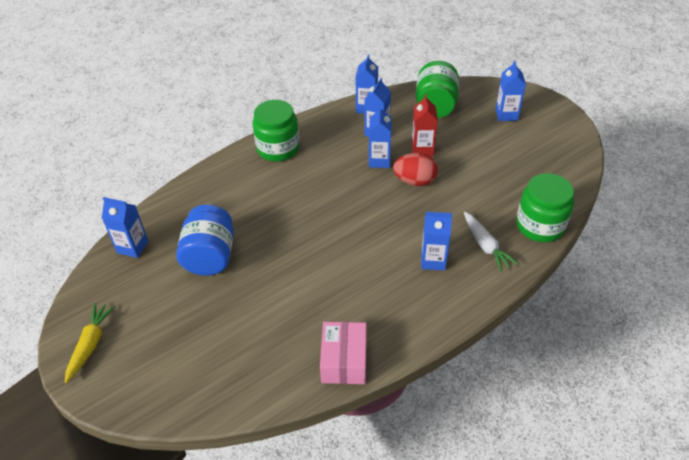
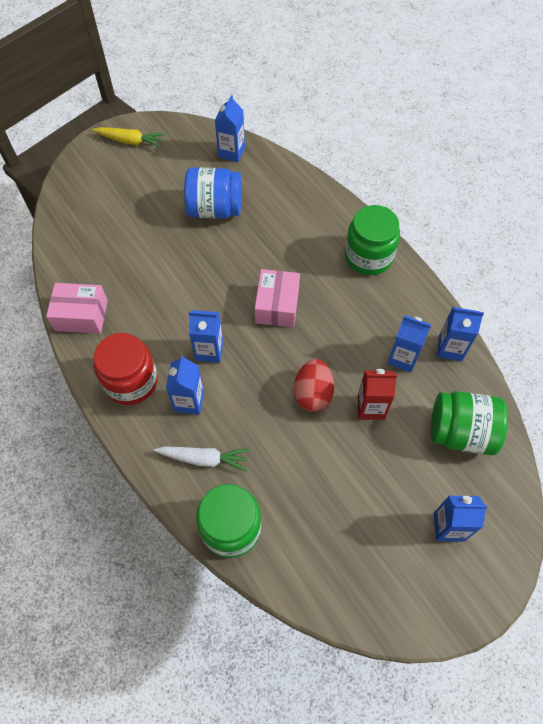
camera: 90 degrees right, 15 degrees up
blue carton [369,106,392,168] -> blue carton moved to [189,310,223,363]
white carrot [464,212,519,272] -> white carrot turned 150 degrees counterclockwise [154,446,250,472]
none -> red jar [94,333,158,405]
none -> pink box [255,269,300,327]

